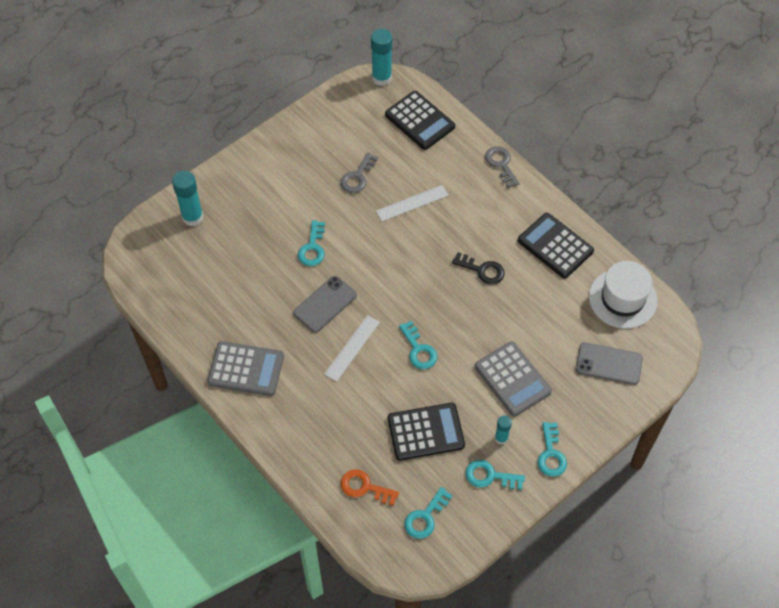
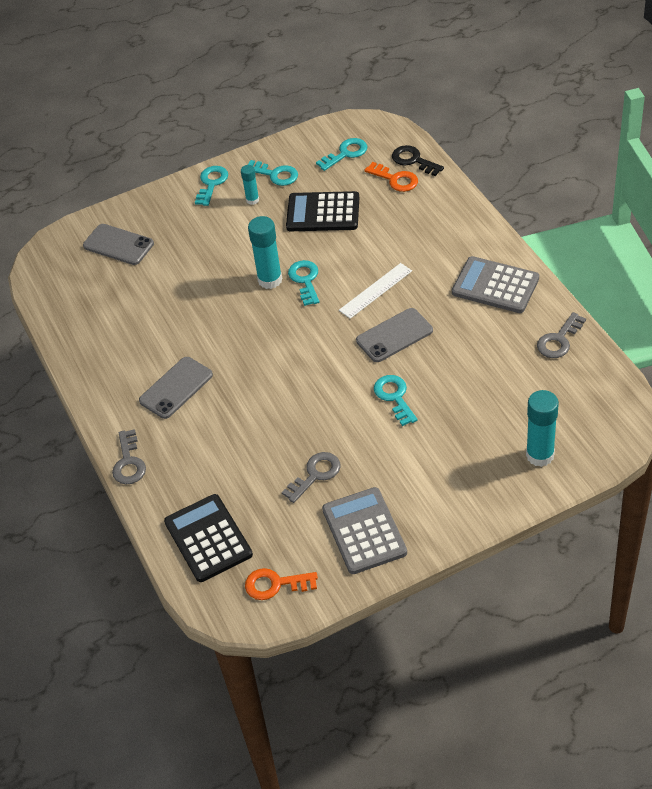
camera: 160 degrees left, 10 degrees down
turquoise key [298,220,325,266] -> turquoise key turned 45 degrees counterclockwise [374,375,418,426]
turquoise glue stick [371,29,392,86] -> turquoise glue stick moved to [248,216,282,289]
white ruler [376,185,448,221] -> none
black key [452,252,505,284] -> black key moved to [392,145,444,176]
grey calculator [475,342,552,416] -> grey calculator moved to [322,487,407,574]
black calculator [518,213,594,278] -> none
white hat [589,261,658,328] -> none
none -> grey phone [139,357,213,419]
none -> orange key [245,568,318,600]
none -> grey key [537,312,586,358]

